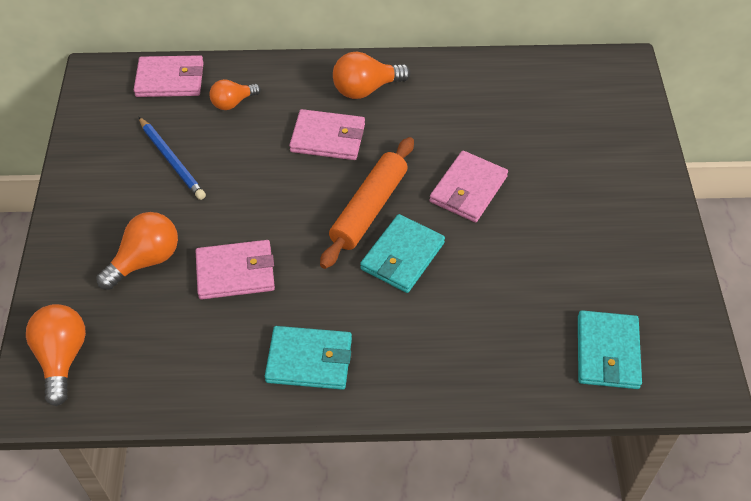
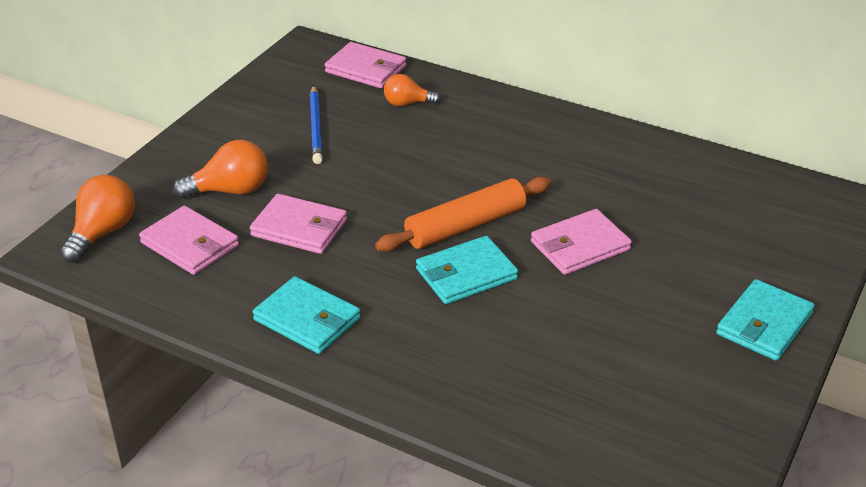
camera: 30 degrees right, 15 degrees down
pink wallet [289,109,365,160] -> pink wallet moved to [139,206,239,275]
orange light bulb [333,52,410,99] -> none
turquoise wallet [578,310,642,389] -> turquoise wallet moved to [716,279,815,361]

